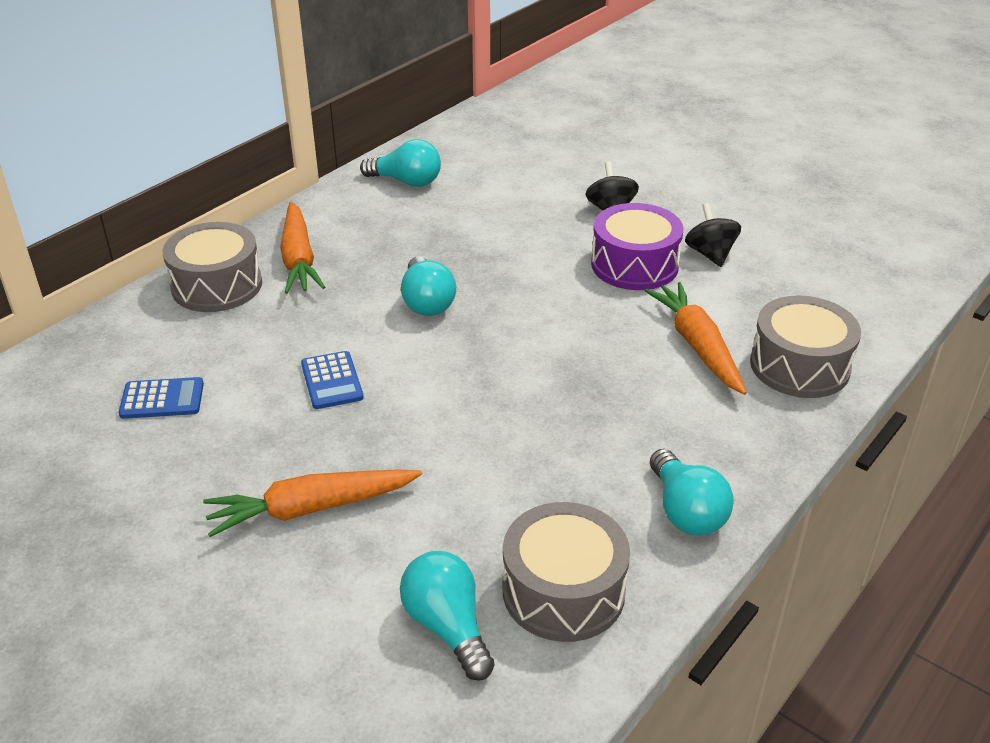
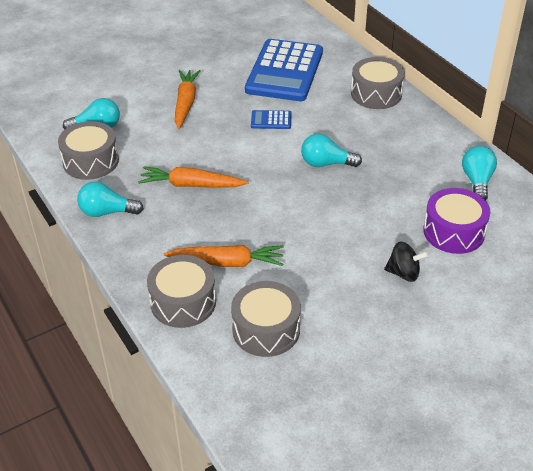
camera: 110 degrees right, 5 degrees up
blue calculator [119,377,204,419] -> blue calculator [245,39,323,101], size x2.45
orange carrot [280,202,325,294] -> orange carrot moved to [138,166,248,188]
turquoise light bulb [360,139,441,187] -> turquoise light bulb turned 150 degrees clockwise [462,146,497,200]
purple drum [591,203,683,290] -> purple drum moved to [423,188,490,254]
black spinning top [685,203,741,267] -> none
none -> grey drum [231,281,301,357]

